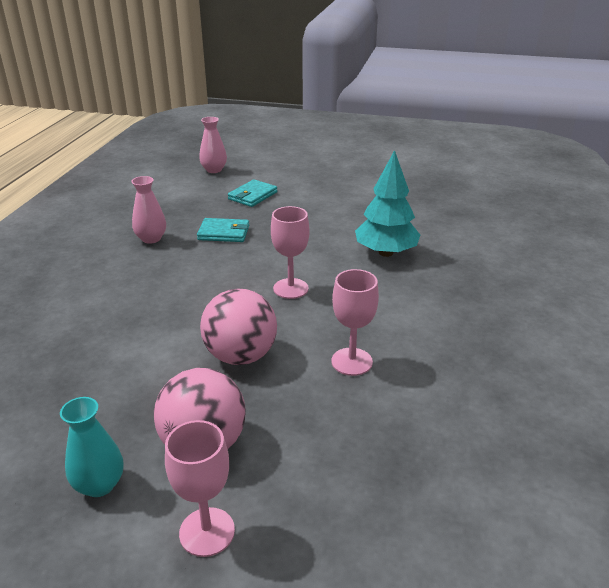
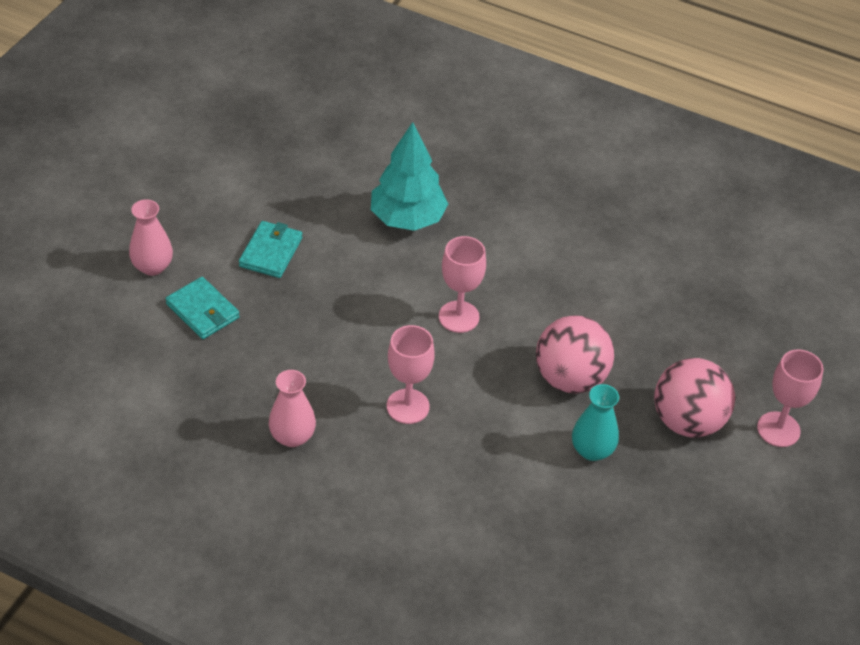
camera: 80 degrees left, 15 degrees up
turquoise vase [60,397,123,497] -> turquoise vase moved to [572,384,619,461]
turquoise wallet [197,218,249,242] -> turquoise wallet moved to [239,221,302,278]
pink vase [199,117,227,173] -> pink vase moved to [129,199,173,276]
pink goblet [331,269,379,376] -> pink goblet moved to [387,325,435,424]

